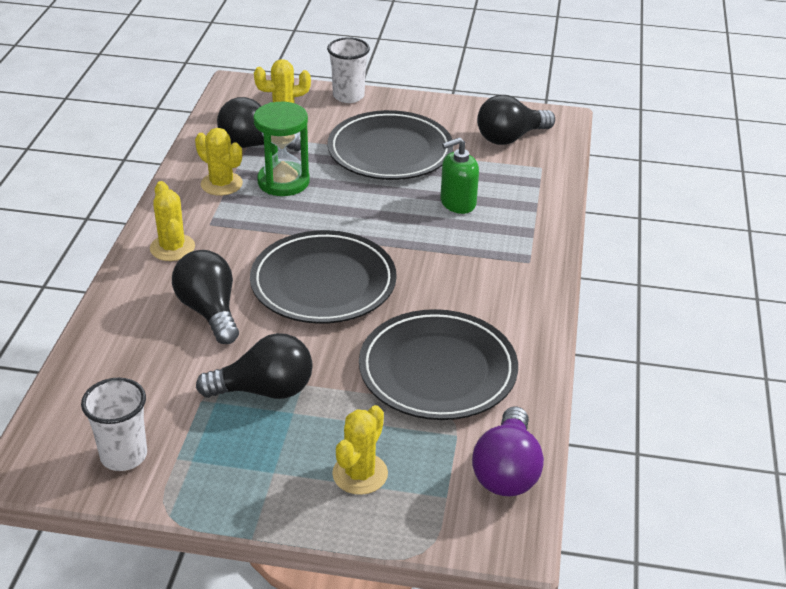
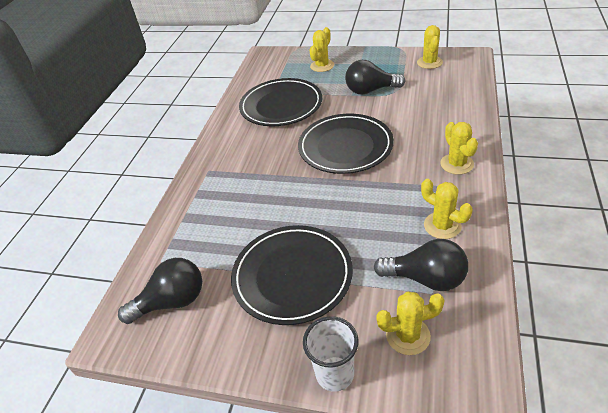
camera: 170 degrees left, 5 degrees up
white cup [81,378,147,471] -> yellow cactus [417,25,443,69]
black light bulb [172,250,239,344] -> none
green hourglass [254,102,310,196] -> none
green soap dispenser [440,137,479,214] -> none
purple light bulb [472,407,544,496] -> none

